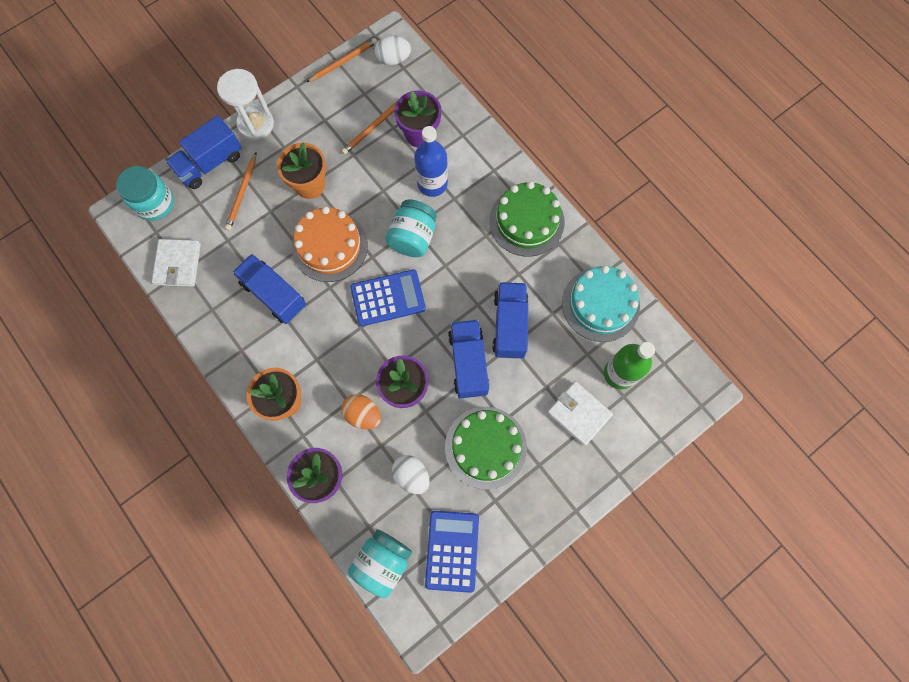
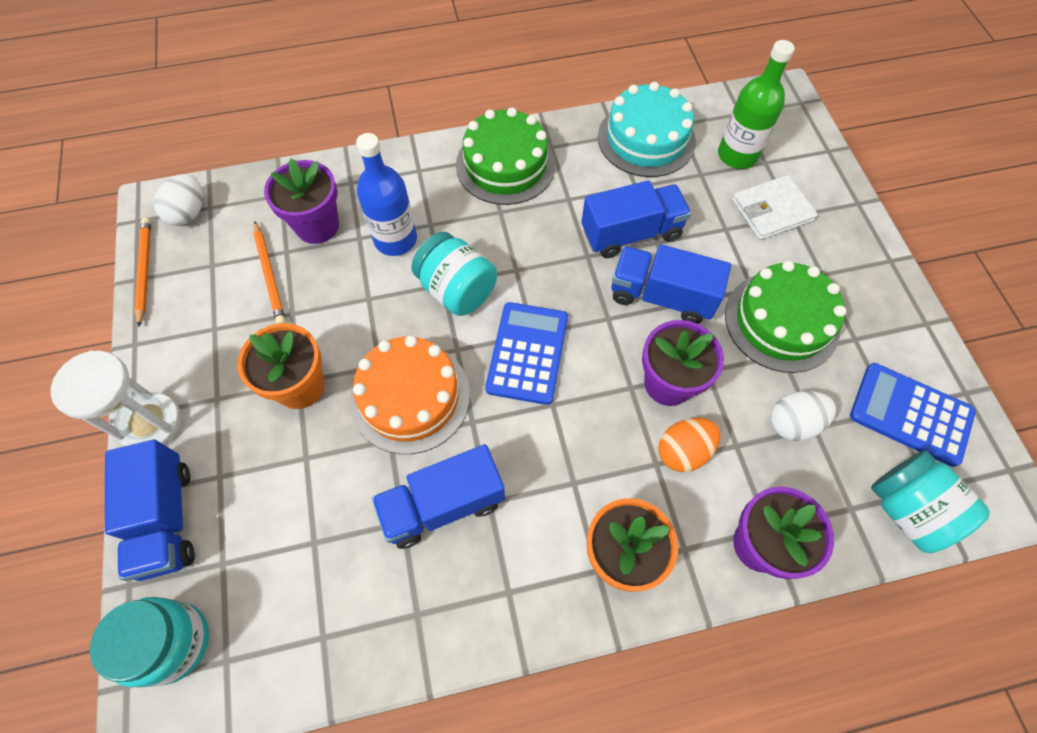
camera: 65 degrees left, 10 degrees down
white wallet [151,239,201,287] -> none
orange pencil [225,152,256,231] -> none
blue truck [492,282,528,359] -> blue truck turned 135 degrees clockwise [581,180,691,258]

